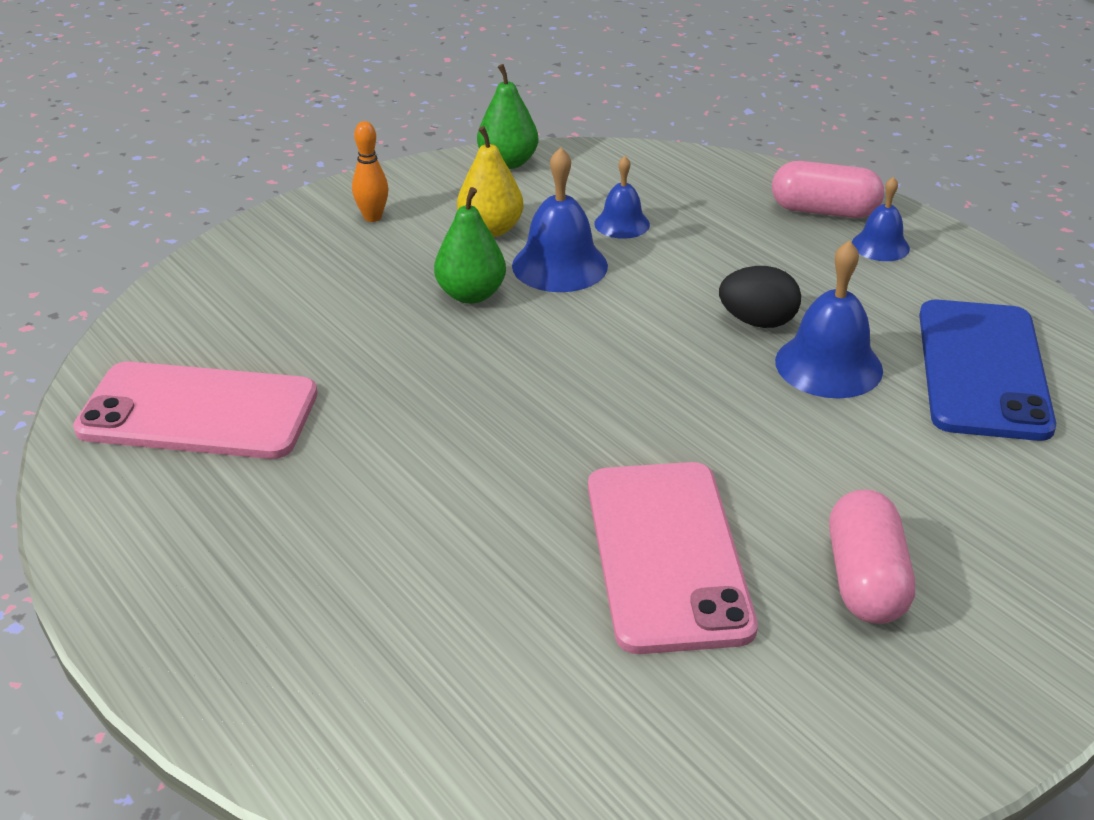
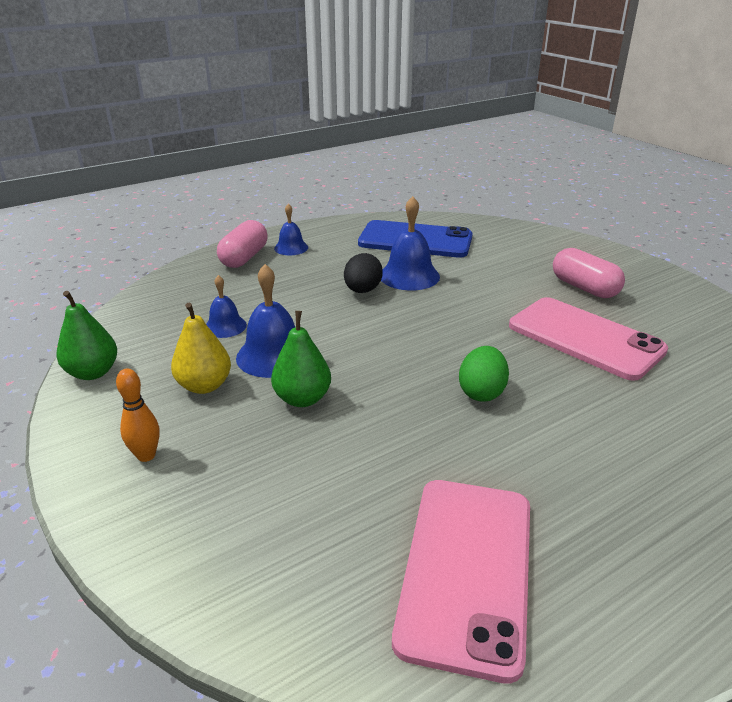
camera: 85 degrees left, 5 degrees down
pink phone [588,462,758,654] -> pink phone turned 45 degrees clockwise [509,297,668,381]
pink capsule [829,489,915,624] -> pink capsule turned 45 degrees clockwise [553,248,625,298]
none -> green egg [459,346,509,402]

